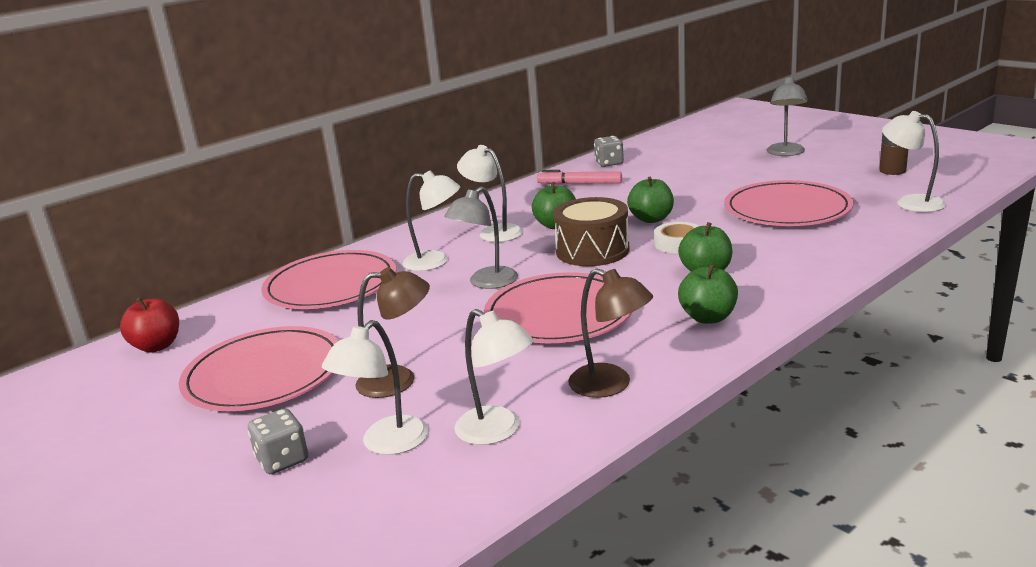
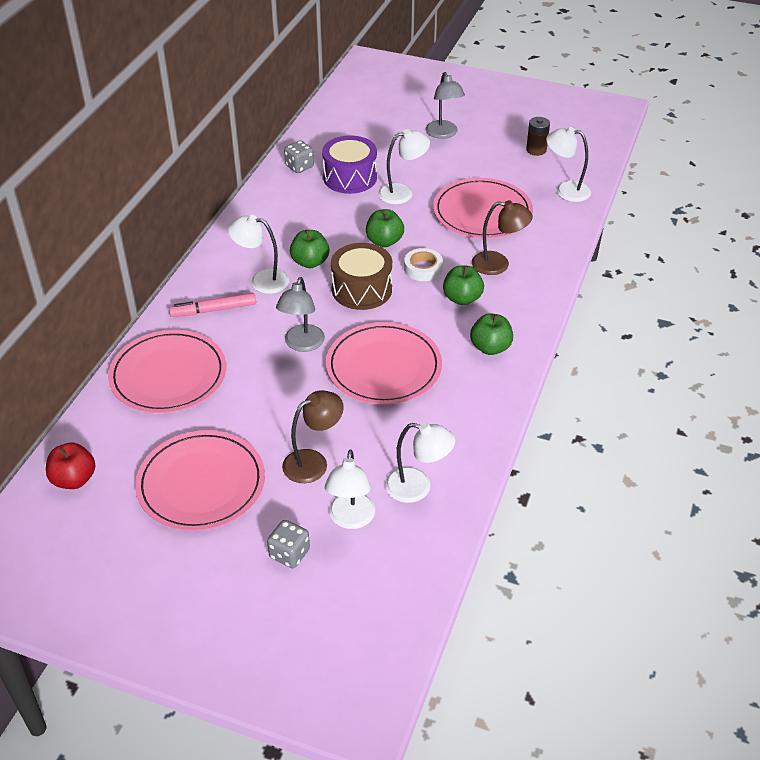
camera: 30 degrees left, 20 degrees up
white lamp [402,170,460,271] -> white lamp moved to [378,129,430,204]
pink marker [537,170,622,185] -> pink marker moved to [169,293,256,317]
brown lamp [568,268,653,398] -> brown lamp moved to [472,200,533,275]
none -> purple drum [322,135,377,194]

